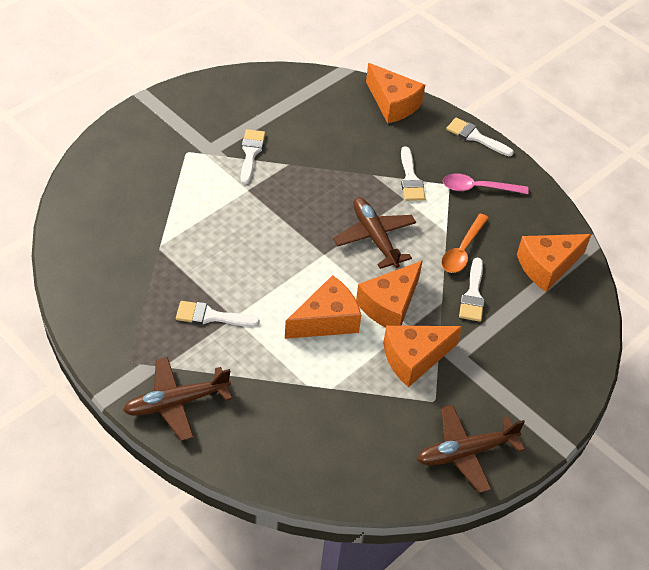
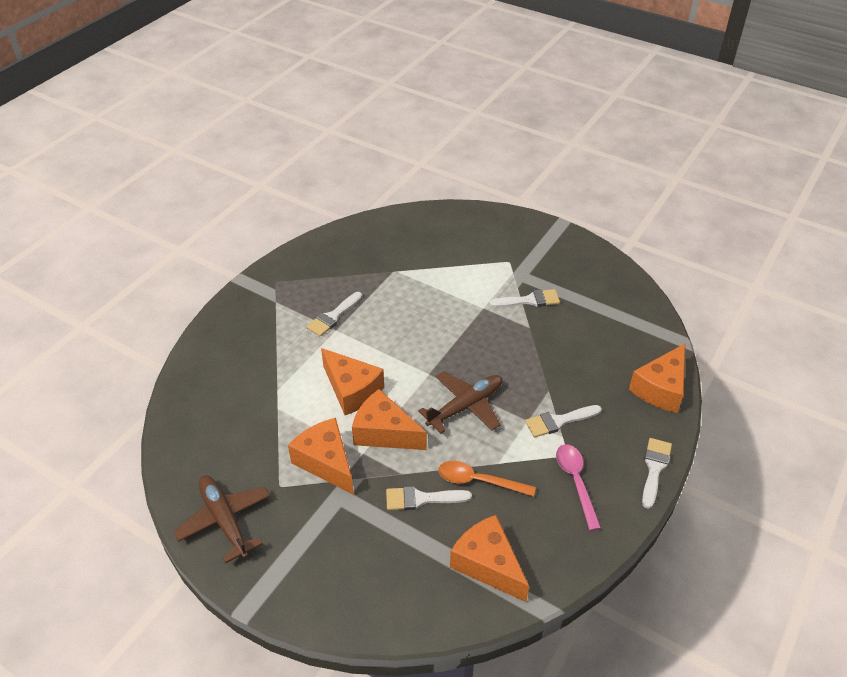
camera: 80 degrees right, 5 degrees down
brown plane [123,357,232,441] -> none
white brush [176,301,260,327] -> white brush turned 135 degrees counterclockwise [306,292,362,337]

